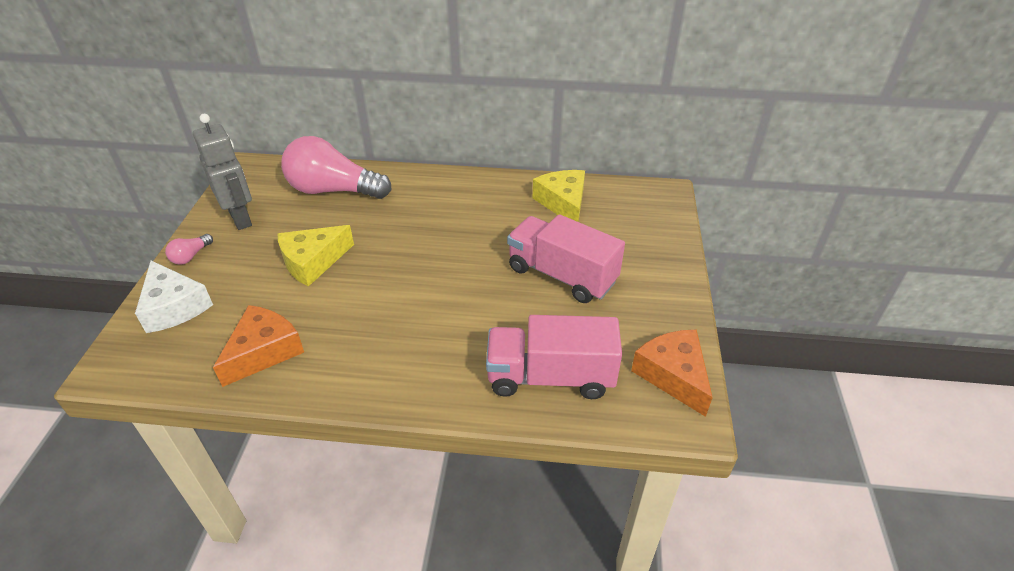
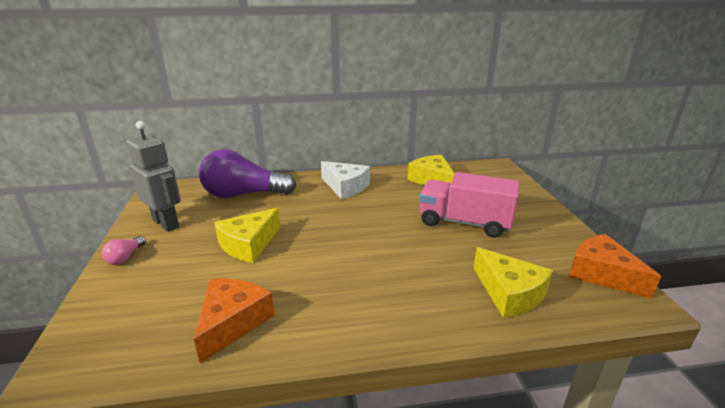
camera: 15 degrees left, 15 degrees down
white cheese [135,261,213,333] -> white cheese moved to [321,161,370,199]
pink light bulb [281,136,392,199] -> purple light bulb [199,149,296,198]
pink truck [486,315,622,399] -> yellow cheese [473,247,553,318]

